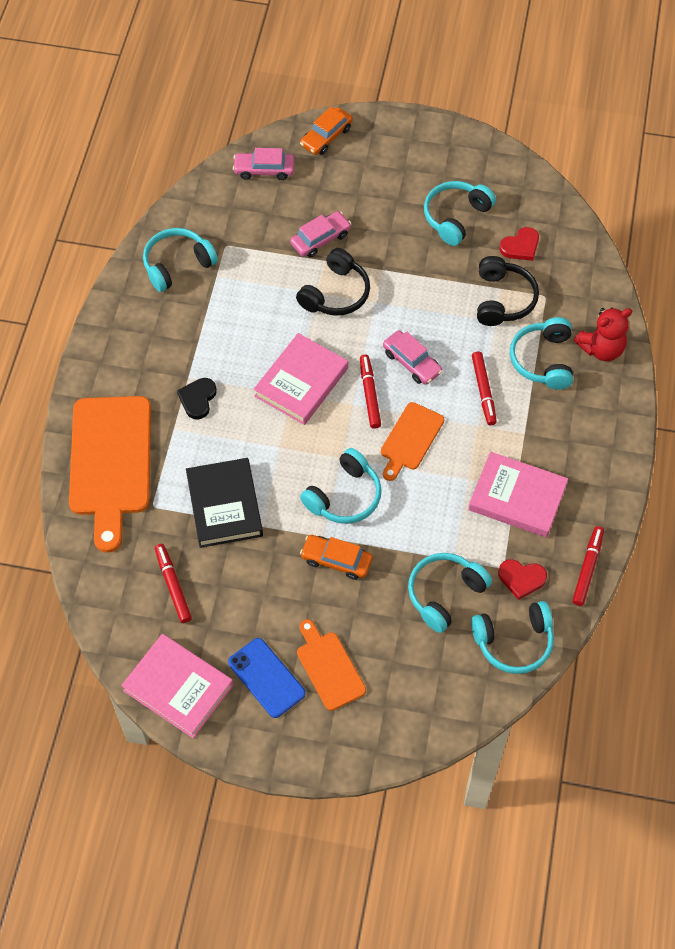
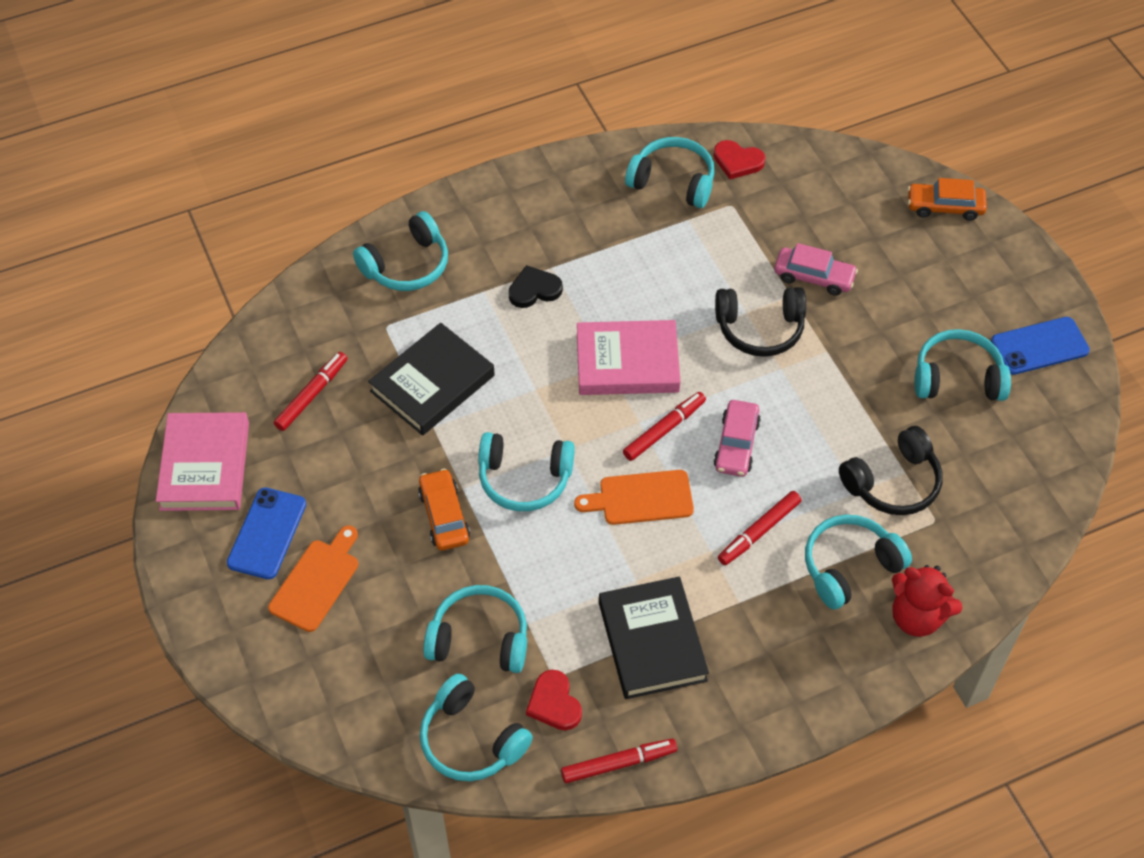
camera: 55 degrees right, 5 degrees down
orange cutting board [69,396,151,553] -> turquoise headphones [353,211,448,291]
pink car [233,148,295,180] -> none
pink book [468,452,568,537] -> black book [599,577,709,699]
red heart [499,227,539,261] -> red heart moved to [714,140,765,179]
none -> blue phone [991,317,1090,375]

